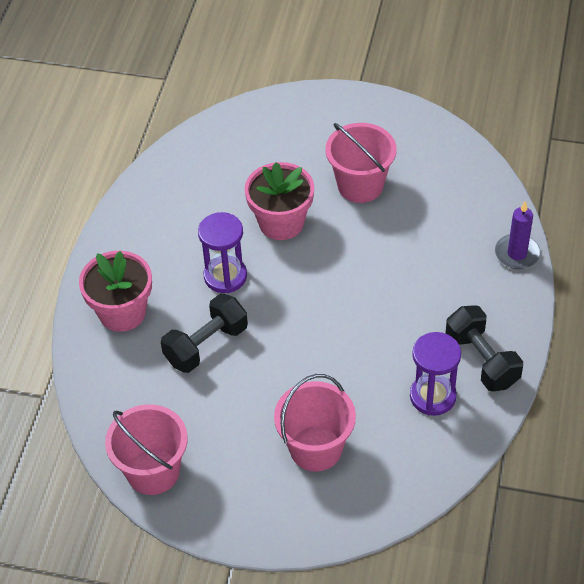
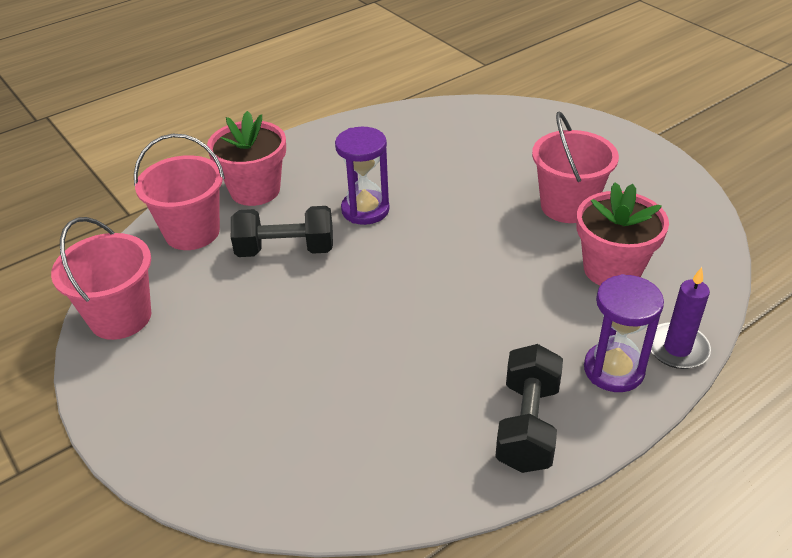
camera: 40 degrees right, 10 degrees down
pink flower pot [245,162,314,240] -> pink flower pot moved to [577,182,669,285]
pink bucket [274,374,356,472] -> pink bucket moved to [134,134,225,250]
purple hourglass [410,332,461,416] -> purple hourglass moved to [584,274,664,392]

